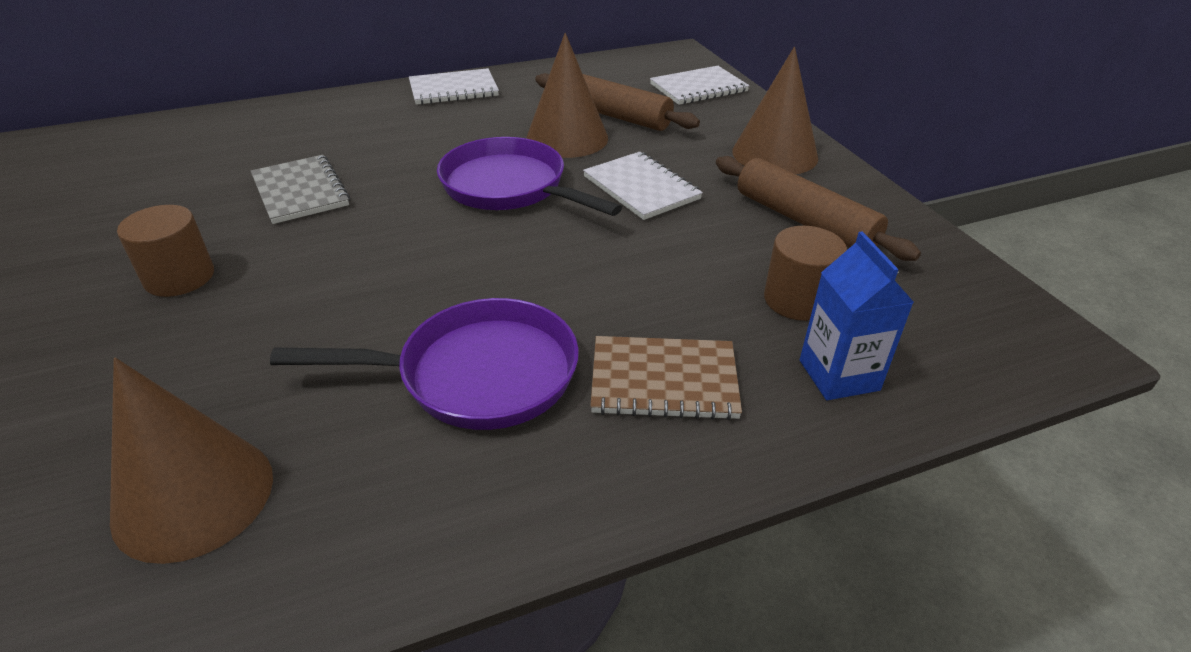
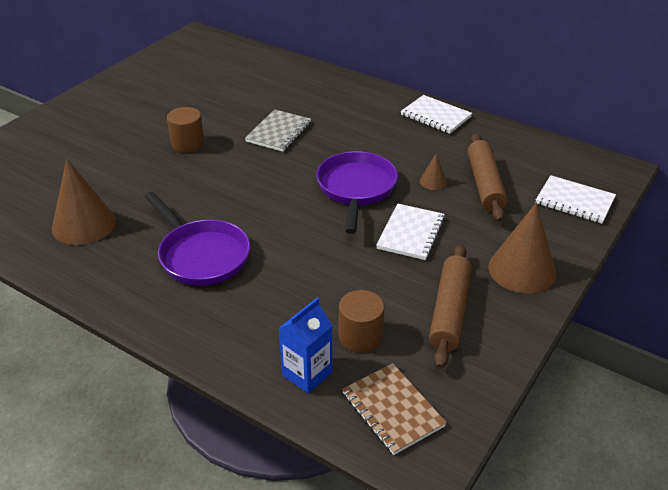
camera: 55 degrees right, 0 degrees up
brown cone [526,33,608,158] -> brown cone [420,154,447,190], size x0.46
brown notebook [590,336,742,420] -> brown notebook moved to [342,363,447,455]

